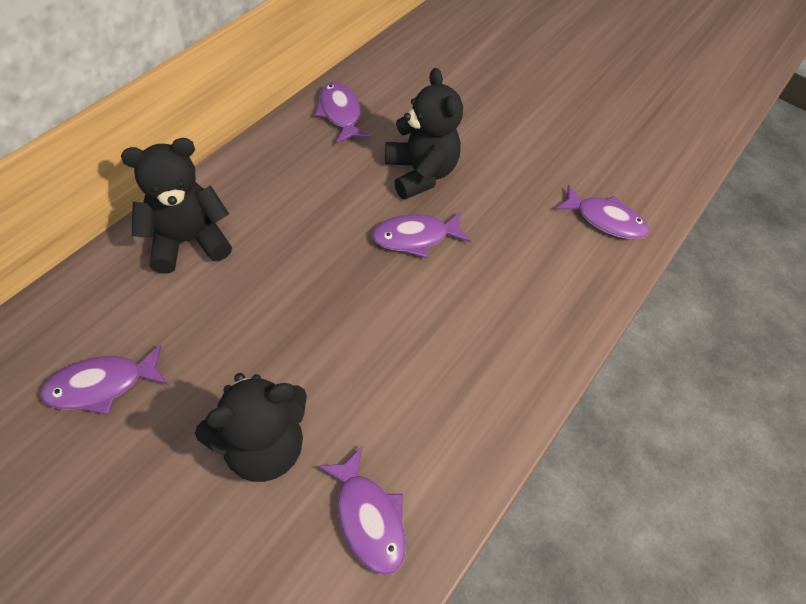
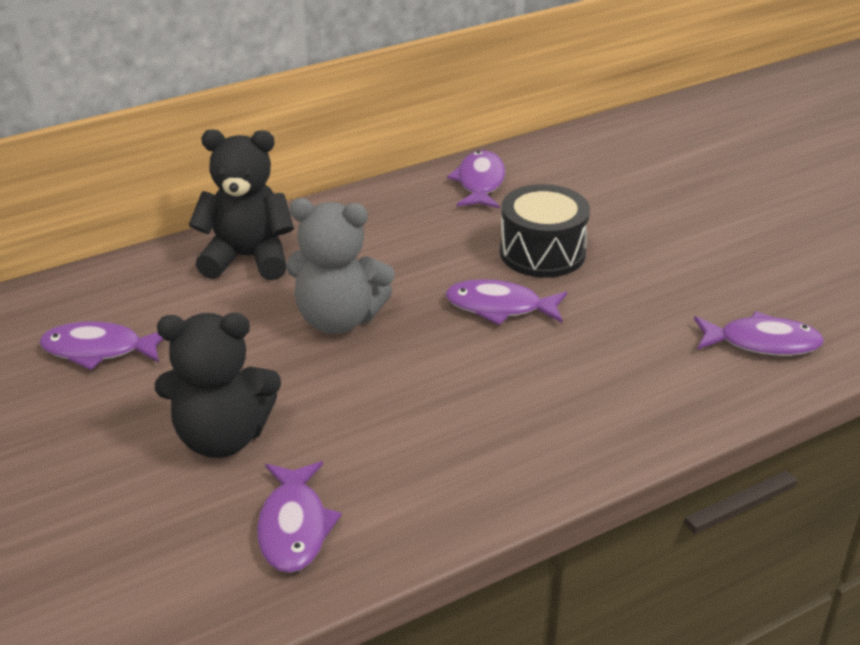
camera: 30 degrees right, 20 degrees down
black teddy bear [385,68,463,200] -> black drum [500,184,590,278]
purple fish [555,185,649,239] -> purple fish turned 45 degrees counterclockwise [694,311,824,356]
none -> grey teddy bear [286,198,395,334]

